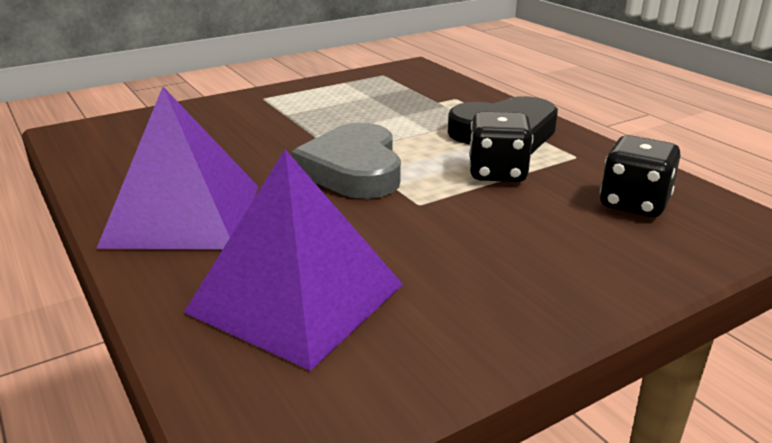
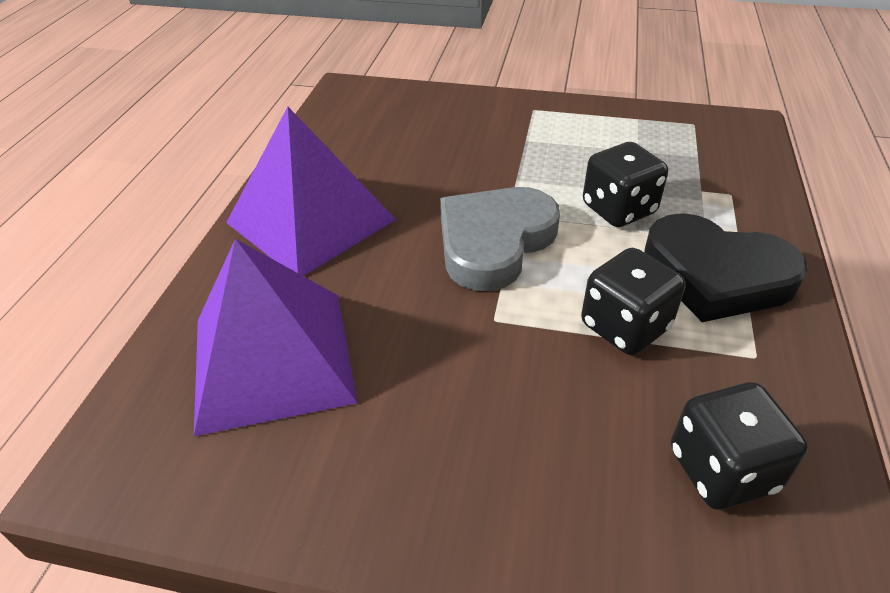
camera: 45 degrees right, 15 degrees up
none -> black dice [583,142,668,227]

